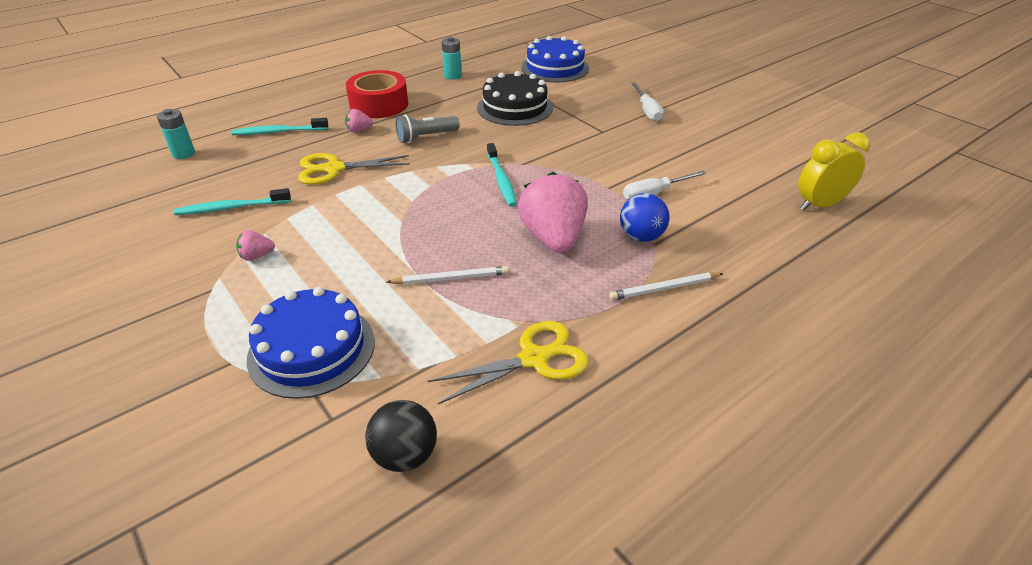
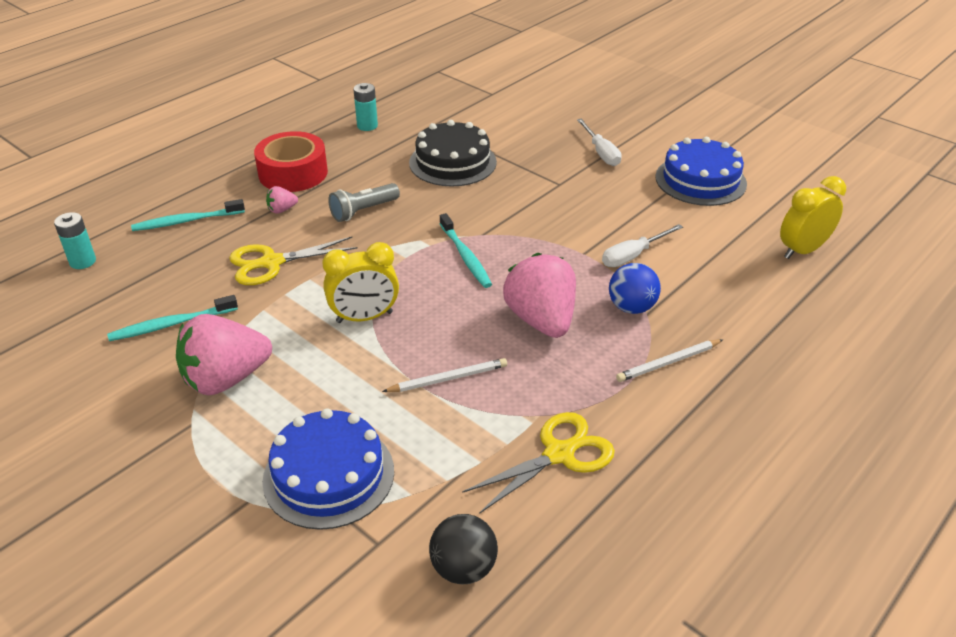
camera: 10 degrees left, 0 degrees up
pink strawberry [236,230,275,261] -> pink strawberry [176,314,272,395], size x2.35
blue cake [521,36,589,82] -> blue cake moved to [655,137,747,206]
none -> yellow clock [323,242,399,323]

